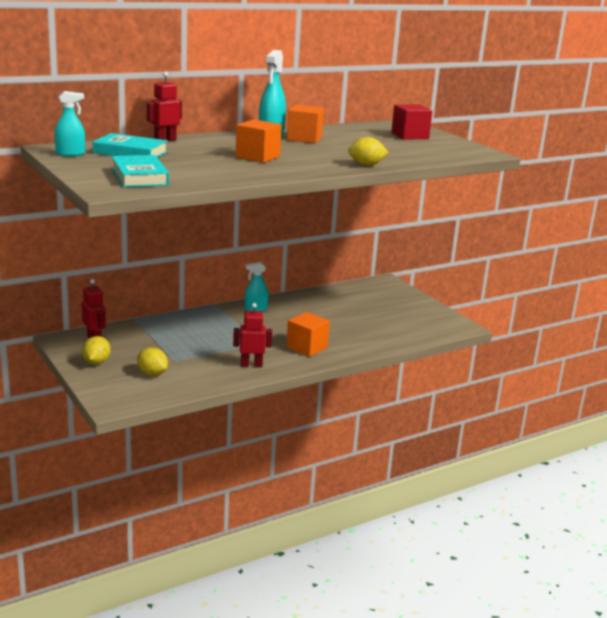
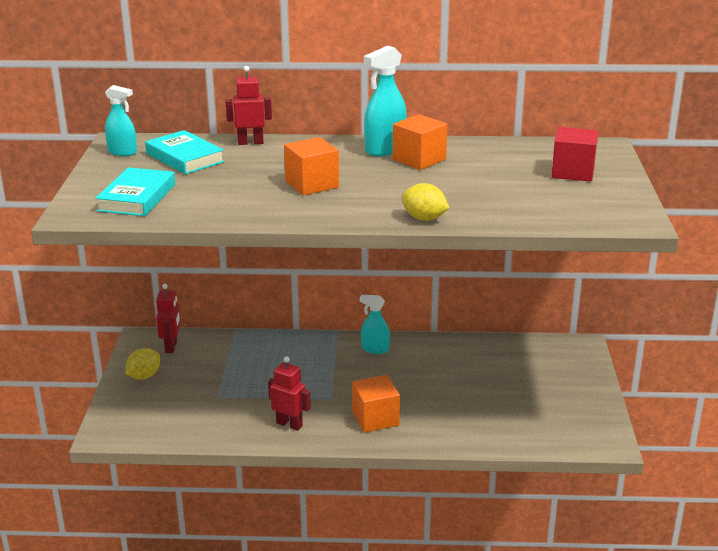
camera: 35 degrees right, 5 degrees up
yellow lemon [137,347,168,376] -> none

